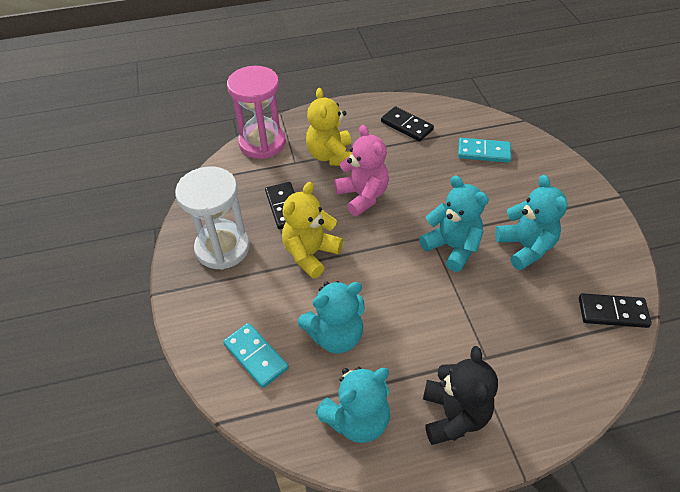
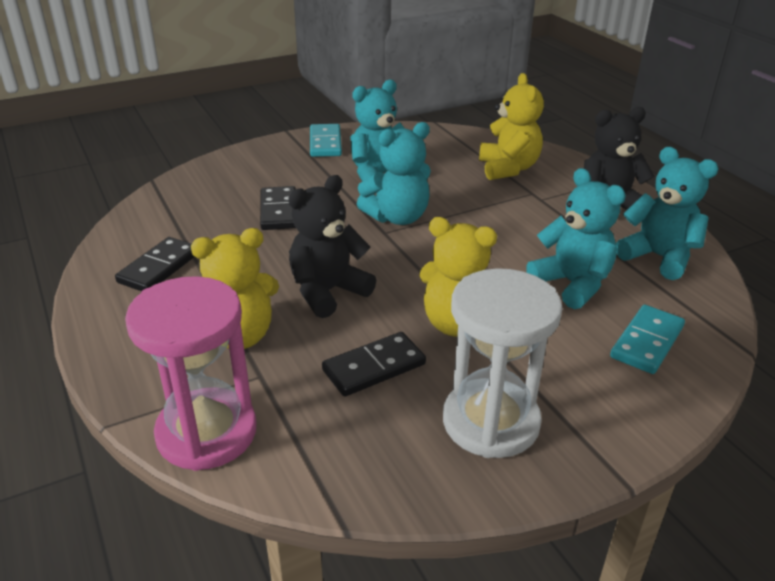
camera: 105 degrees left, 15 degrees down
pink teddy bear [334,125,389,216] -> black teddy bear [288,175,376,318]
turquoise teddy bear [419,176,489,272] -> turquoise teddy bear turned 150 degrees counterclockwise [357,122,431,225]
turquoise domino [458,138,511,163] -> turquoise domino moved to [310,124,342,157]
black domino [579,293,652,328] -> black domino moved to [260,186,296,230]
none -> yellow teddy bear [479,73,544,180]

